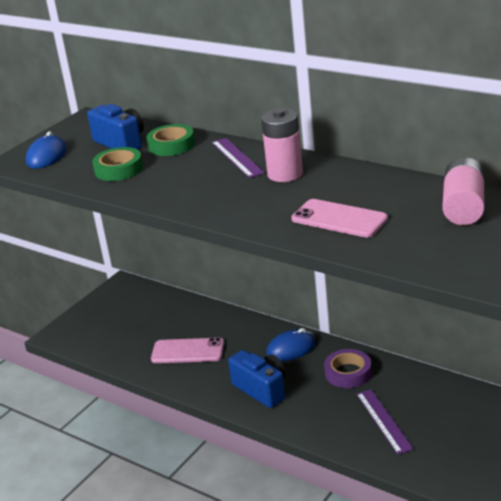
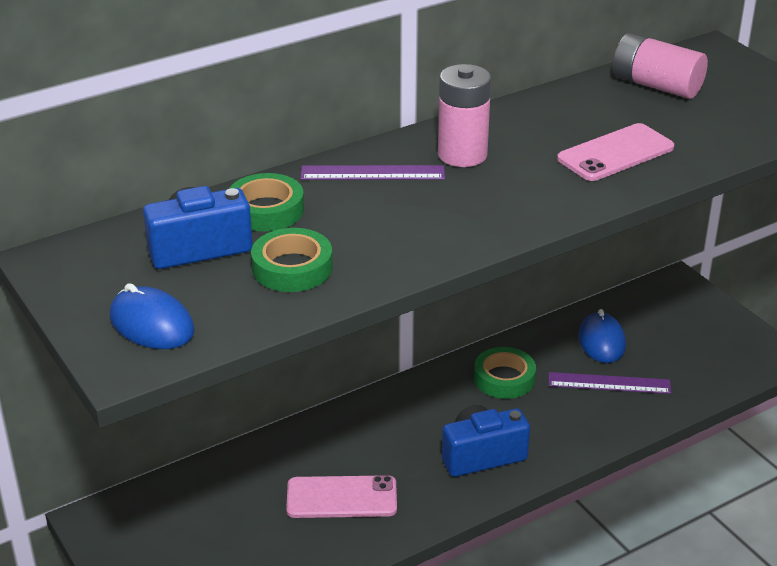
camera: 70 degrees left, 5 degrees up
pink phone [151,337,224,363] -> pink phone turned 60 degrees clockwise [286,475,397,518]
blue mouse [266,328,316,361] -> blue mouse moved to [579,309,626,363]
purple tape [324,349,372,388] -> green tape [474,347,536,399]

